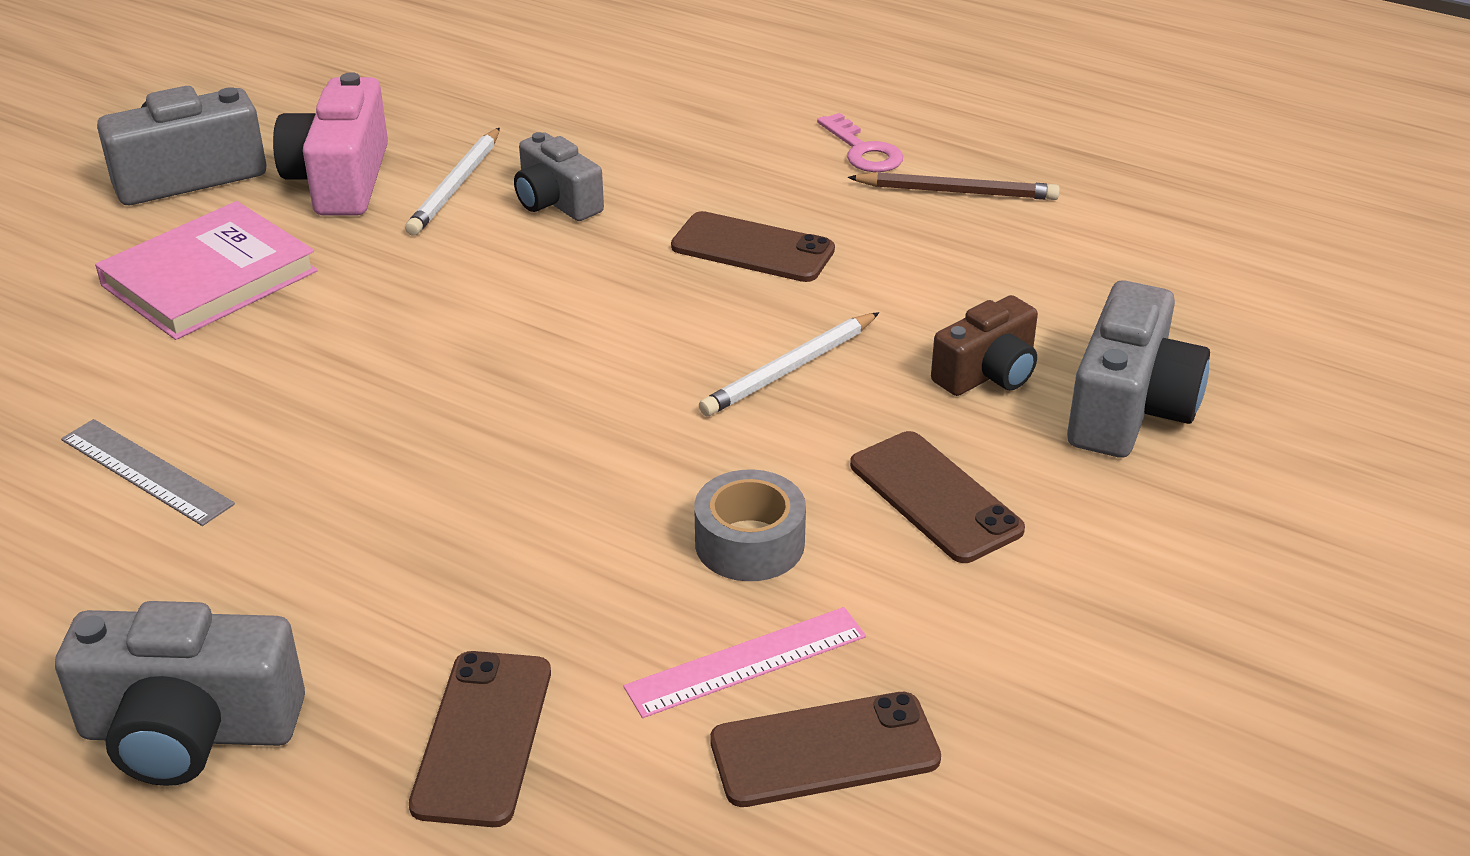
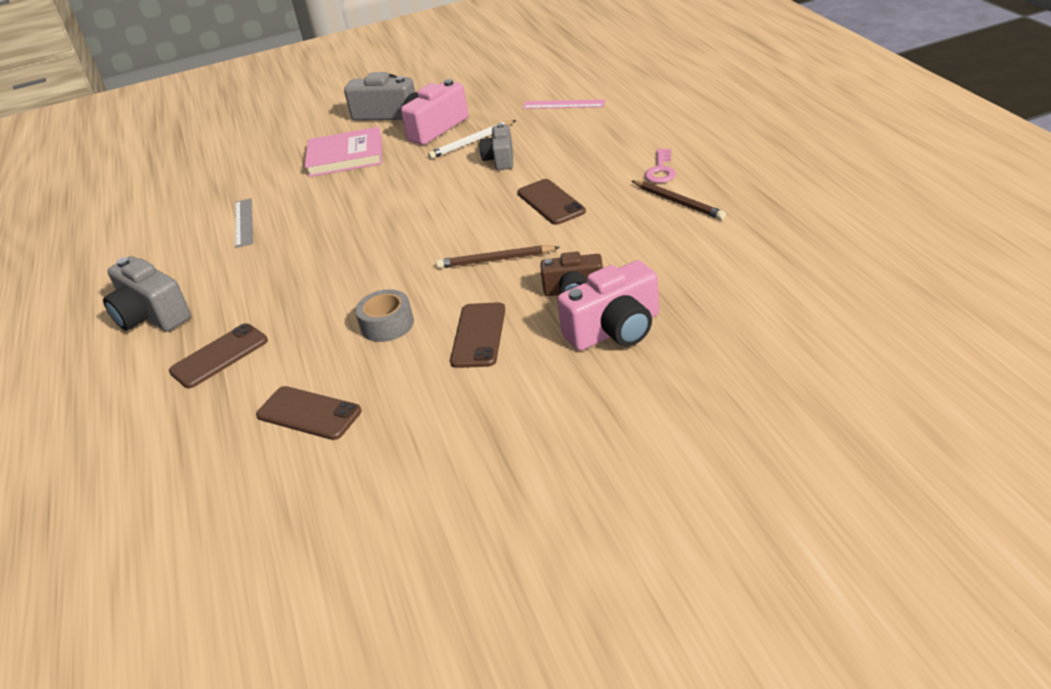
camera: 45 degrees right, 0 degrees up
pink ruler [623,607,866,718] -> pink ruler moved to [522,99,606,109]
white pencil [699,312,879,416] -> brown pencil [436,245,560,268]
grey camera [1067,280,1210,458] -> pink camera [557,260,659,351]

